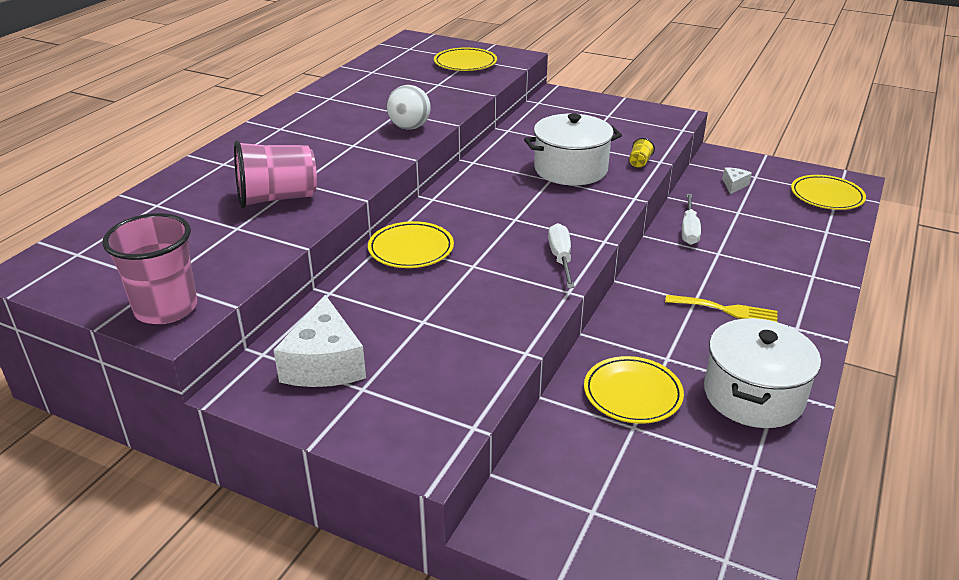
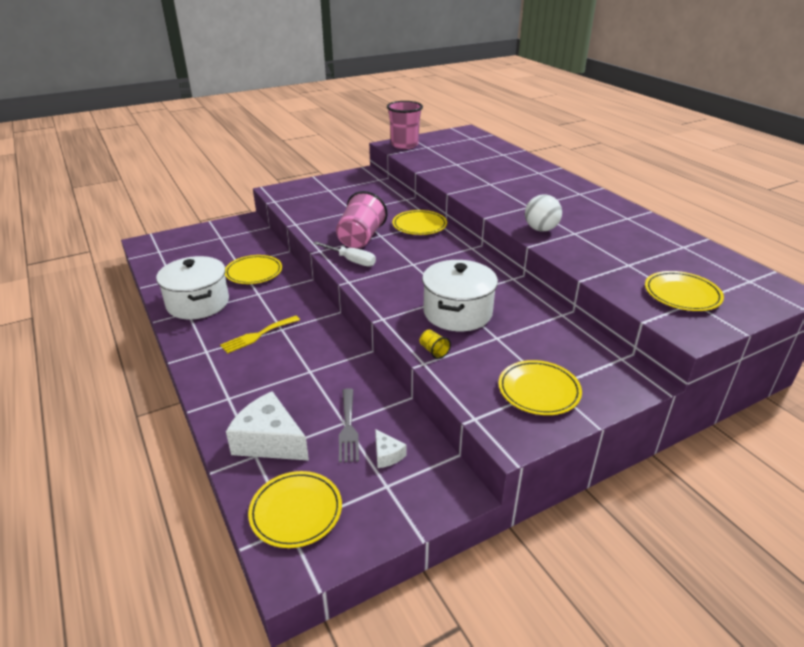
camera: 125 degrees right, 0 degrees up
pink cup [234,140,317,208] -> pink cup moved to [336,191,388,249]
white cheese [273,295,366,387] -> white cheese moved to [226,391,309,461]
white screwdriver [682,194,701,245] -> none
none -> grey fork [339,388,359,463]
none -> yellow plate [498,360,582,415]

